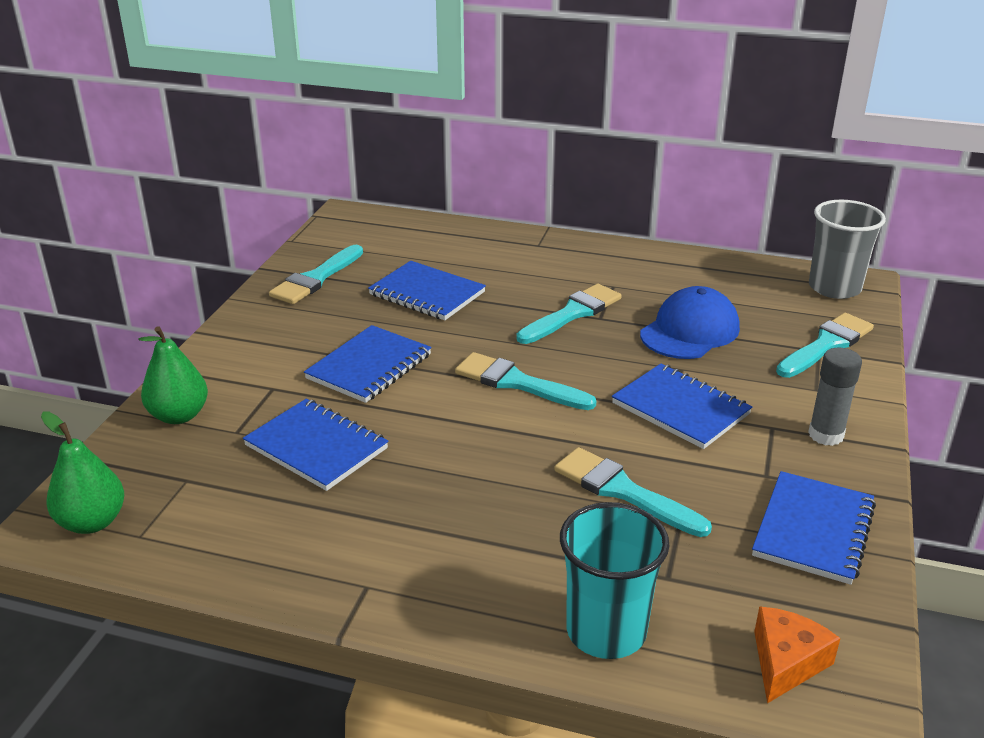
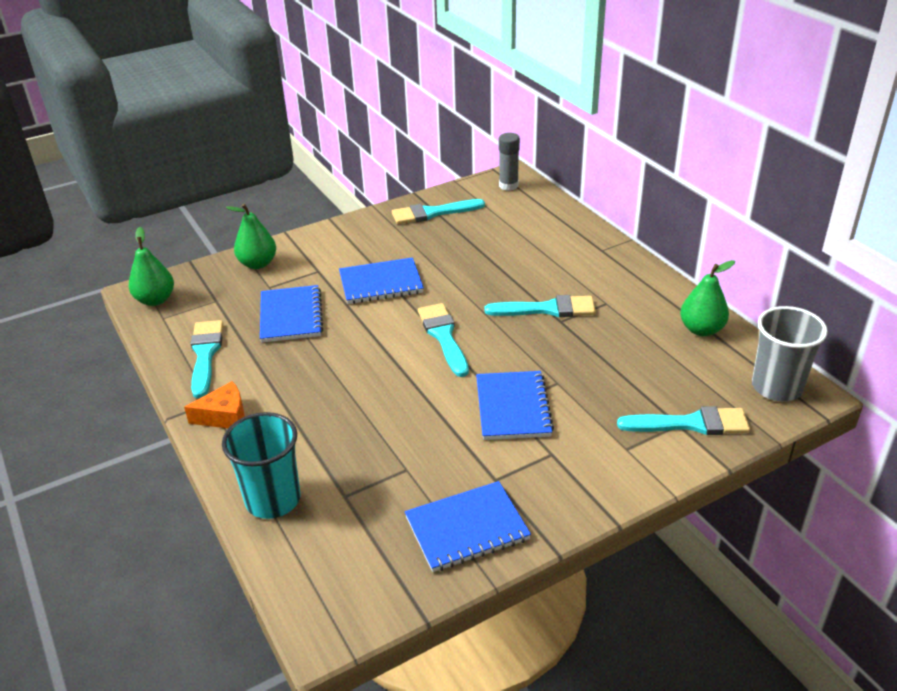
camera: 45 degrees right, 5 degrees up
blue notebook [368,261,486,320] -> none
turquoise brush [554,447,712,537] -> turquoise brush moved to [190,320,223,398]
blue cap [640,286,740,359] -> none
orange cheese [754,606,841,703] -> orange cheese moved to [184,381,245,428]
grey glue stick [808,348,862,446] -> grey glue stick moved to [499,133,520,191]
none -> green pear [680,260,735,336]

